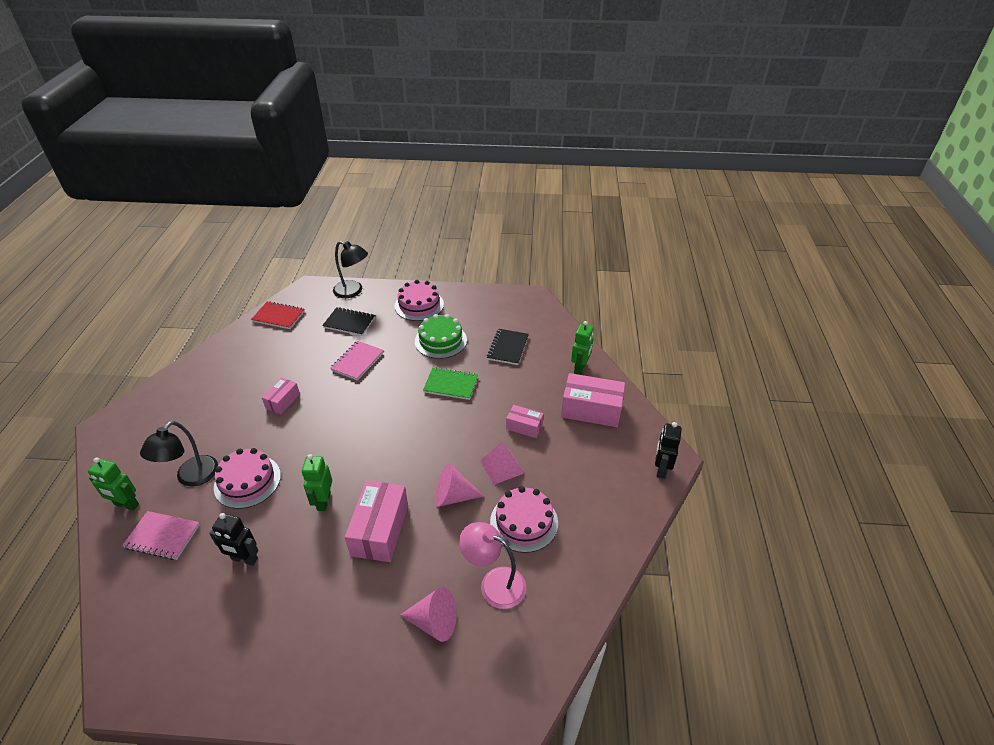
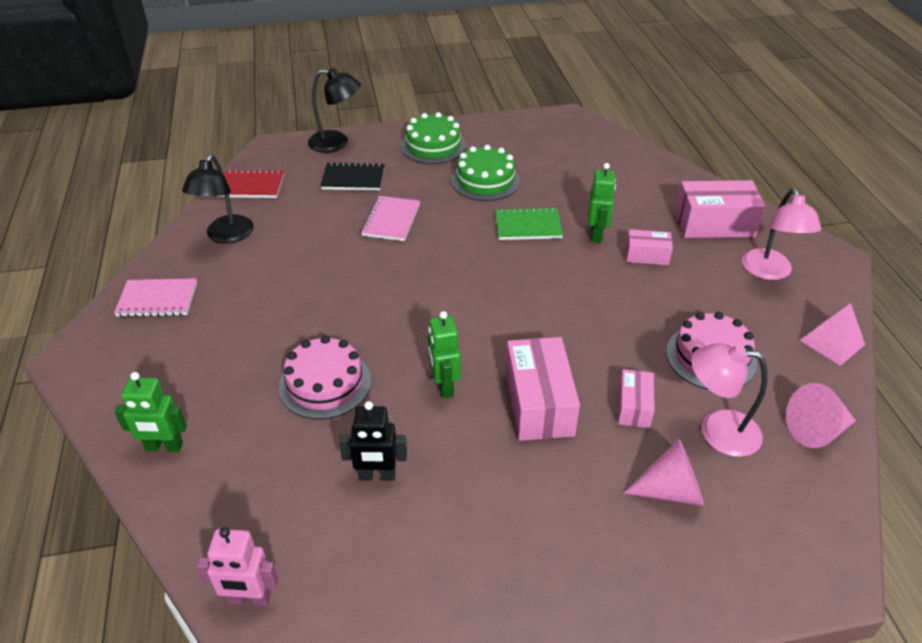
camera: 15 degrees left, 0 degrees up
pink notebook [122,511,200,560] -> pink notebook moved to [114,278,197,317]
black lamp [140,421,218,486] -> black lamp moved to [182,154,254,244]
pink box [262,378,300,414] -> pink box moved to [618,369,655,428]
pink cake [395,280,444,321] -> green cake [401,112,466,164]
pink cone [435,464,484,507] -> pink cone moved to [786,383,856,448]
pink pyramid [480,442,524,485] -> pink pyramid moved to [800,303,865,366]
black notebook [487,329,529,365] -> none
green robot [571,321,594,375] -> green robot moved to [588,163,616,243]
black robot [655,422,682,479] -> none
none -> pink robot [197,527,279,606]
none -> pink lamp [742,188,822,280]

